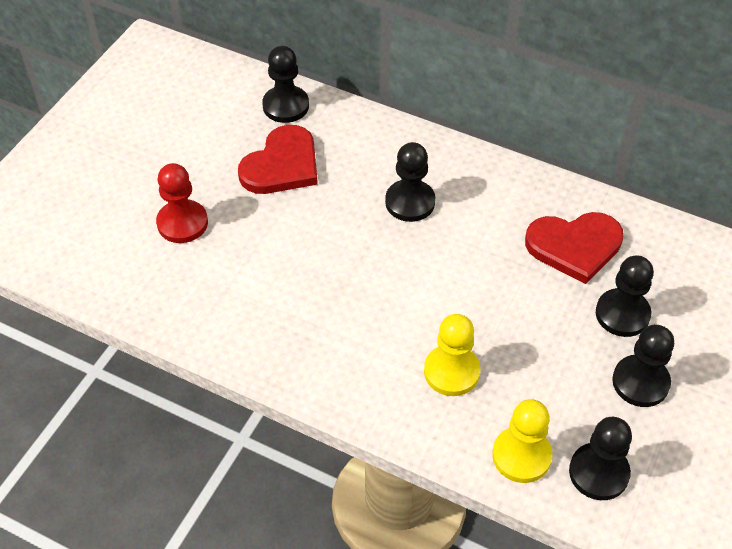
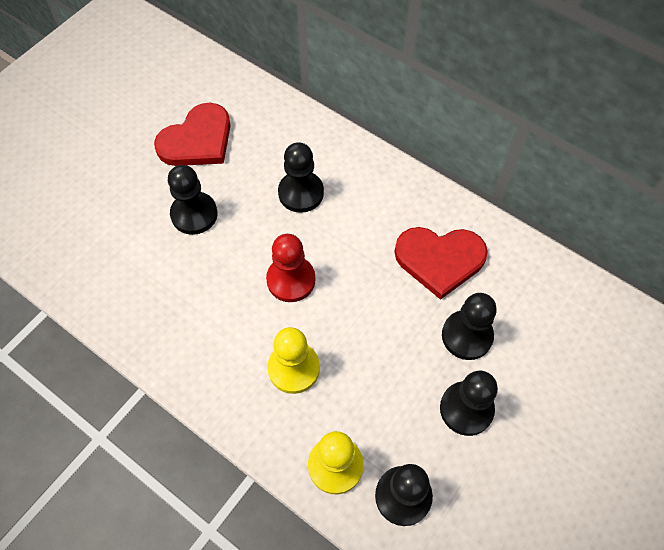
camera: 10 degrees right, 10 degrees up
red pawn [156,163,208,243] -> red pawn moved to [266,234,316,302]
black pawn [262,46,309,123] -> black pawn moved to [168,165,218,235]

